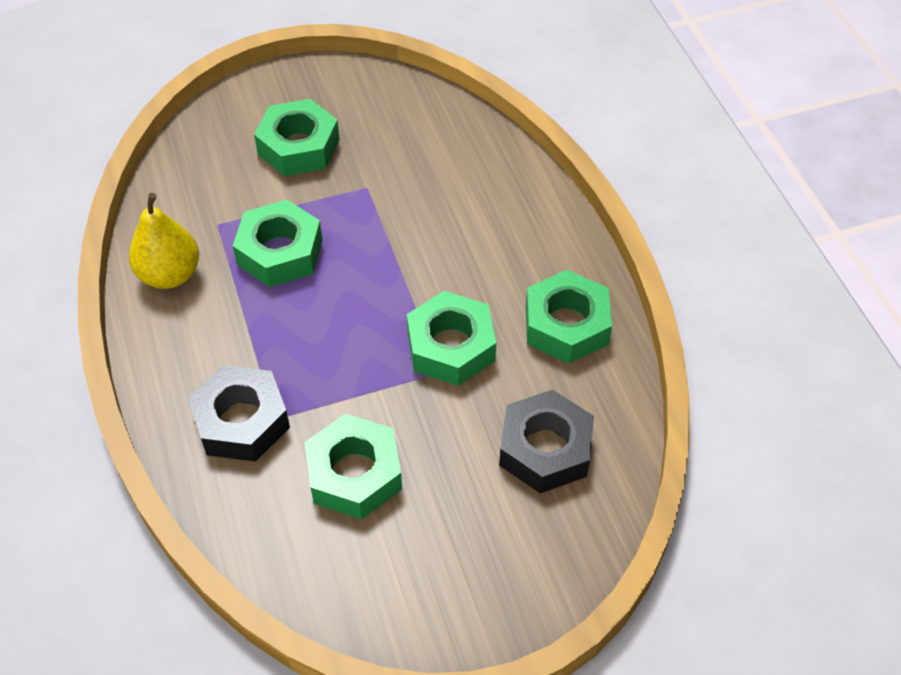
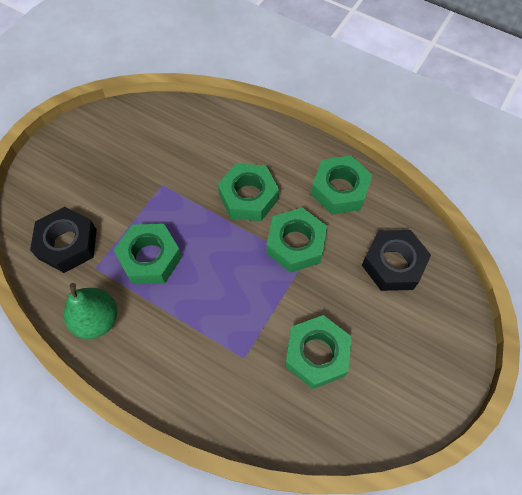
camera: 40 degrees left, 10 degrees up
yellow pear [129,193,199,289] -> green pear [64,283,117,339]
black nut [188,365,290,462] -> black nut moved to [30,207,97,273]
green nut [254,99,340,176] -> green nut moved to [218,163,279,221]

